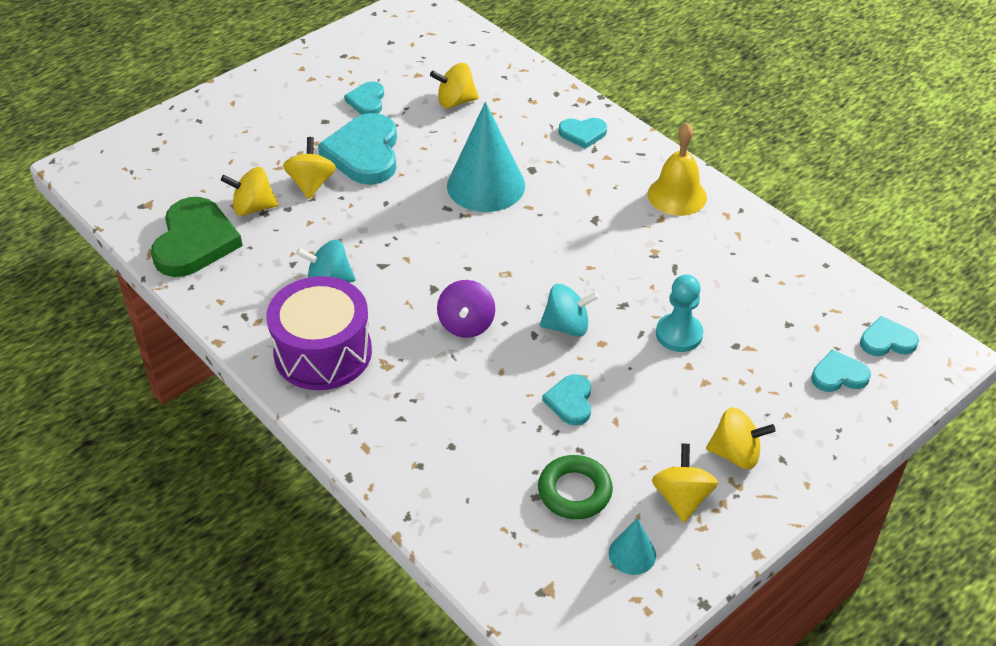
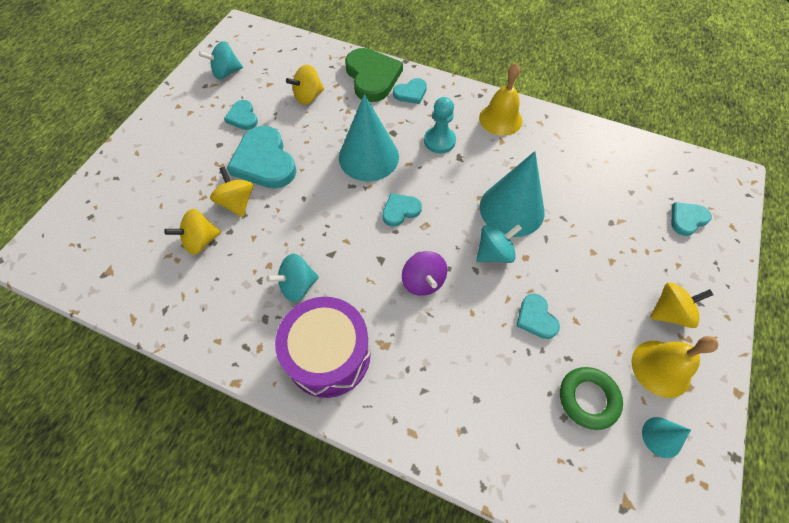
camera: 25 degrees left, 15 degrees up
green heart [151,197,243,277] -> green heart moved to [345,48,403,102]
yellow spinning top [652,444,718,523] -> yellow bell [632,336,718,398]
turquoise pawn [656,274,703,352] -> turquoise pawn moved to [424,97,456,153]
turquoise heart [860,316,919,356] -> turquoise heart moved to [382,193,422,227]
none -> turquoise spinning top [199,41,243,79]
none -> turquoise cone [480,151,545,237]

